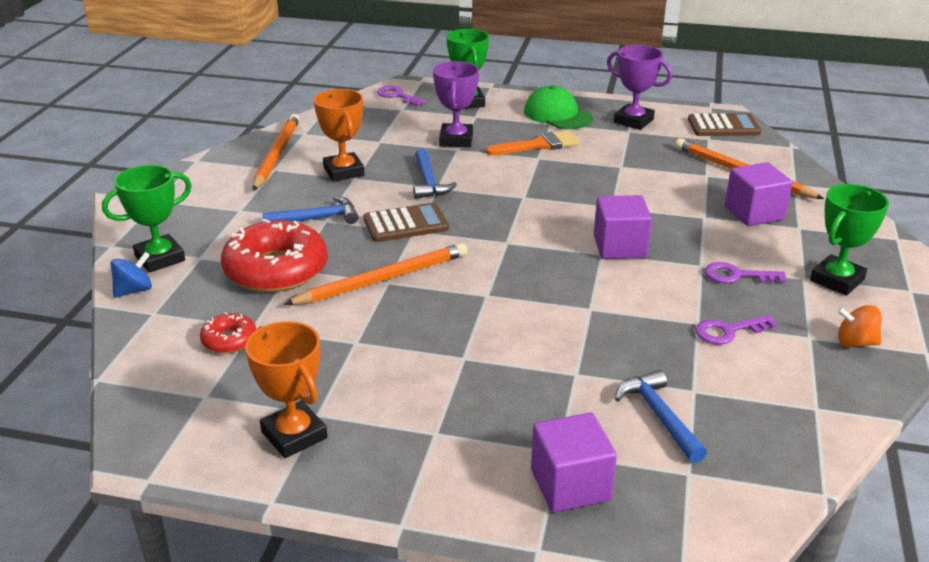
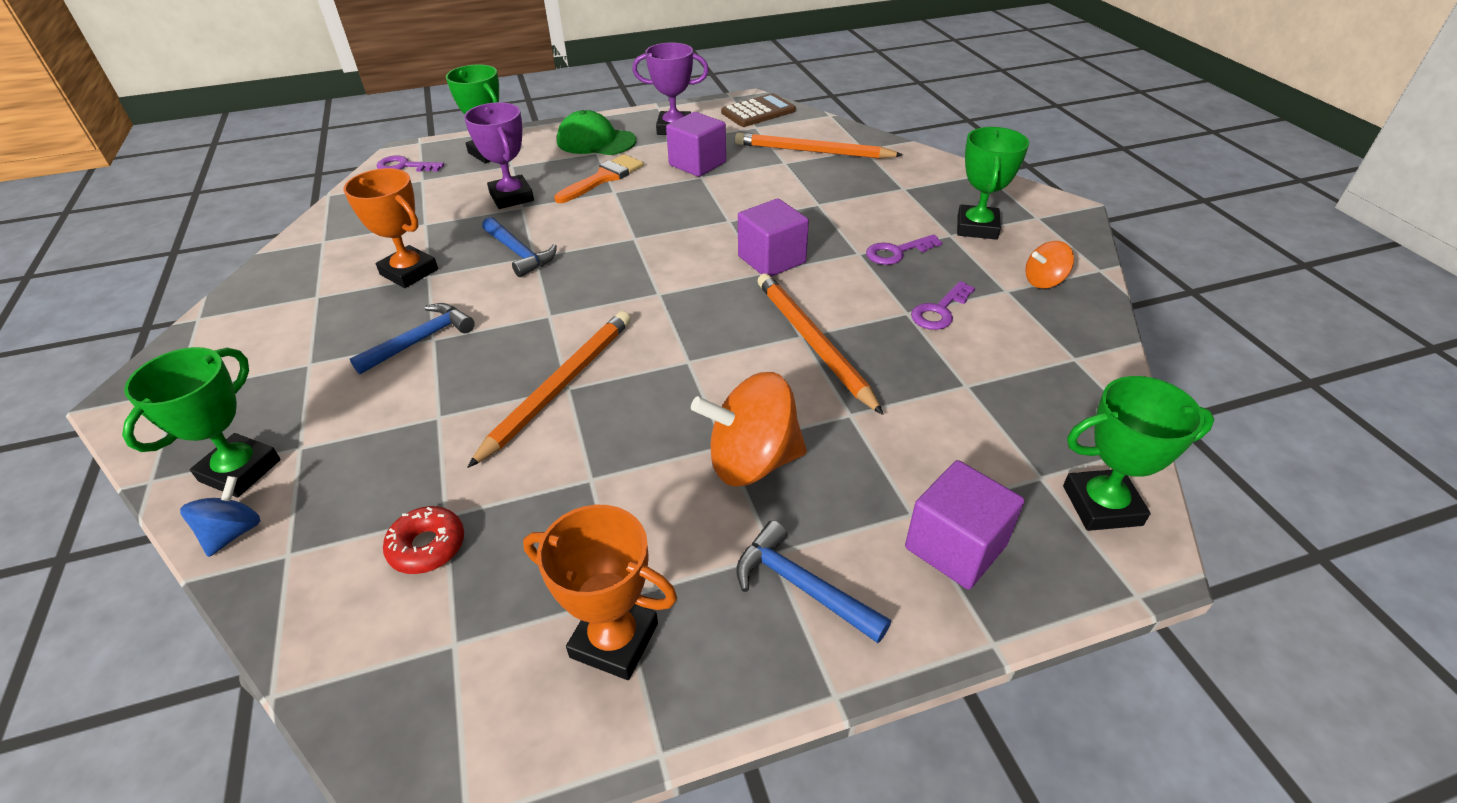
camera: 30 degrees left, 10 degrees up
red donut [221,219,328,292] -> none
orange pencil [252,114,300,191] -> orange pencil moved to [757,273,884,415]
brown calculator [363,203,449,242] -> none
blue hammer [615,370,707,463] -> blue hammer moved to [736,520,891,643]
purple cube [725,162,793,226] -> purple cube moved to [666,112,726,177]
none -> orange spinning top [691,372,807,486]
none -> green trophy [1063,376,1214,531]

